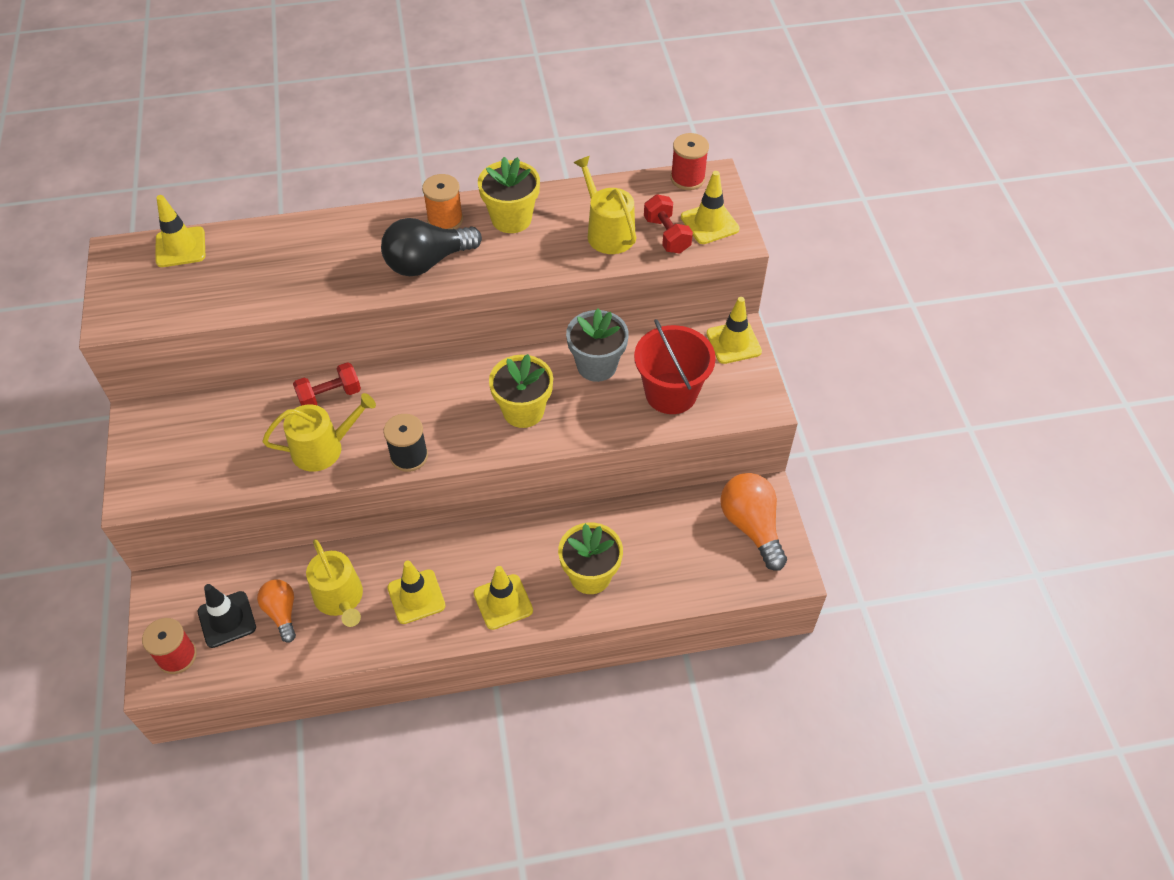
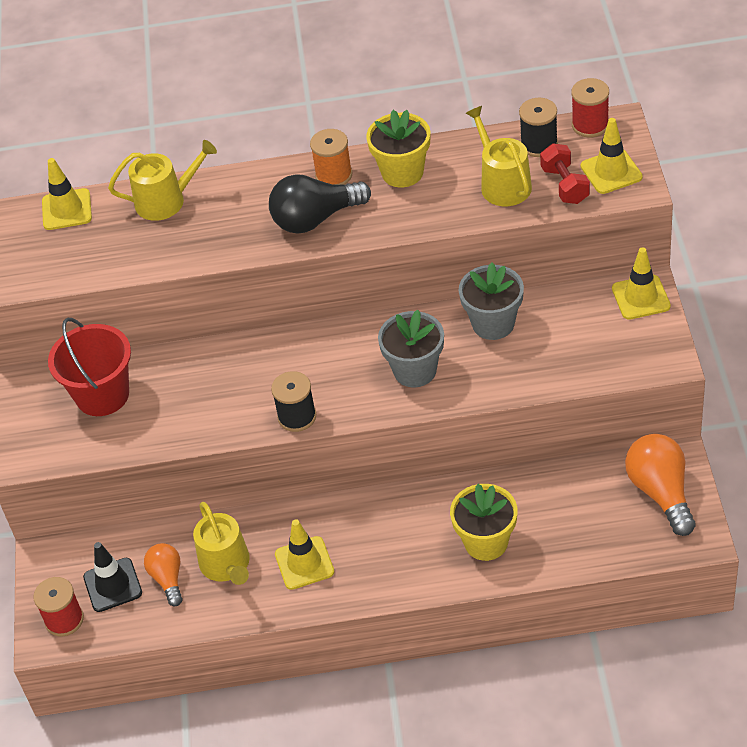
camera: 10 degrees right, 5 degrees down
yellow watering can [263,393,376,472] -> yellow watering can moved to [108,140,217,221]
red dumbbell [293,362,361,406] -> none
yellow traffic cone [474,566,533,630] -> none
yellow flower pot [489,354,553,428] -> grey flower pot [378,310,444,387]
red bucket [634,319,716,414] -> red bucket moved to [48,318,131,416]
none -> black spool [519,98,558,157]

